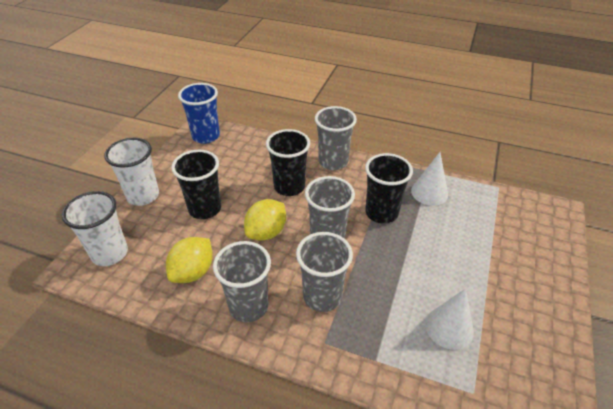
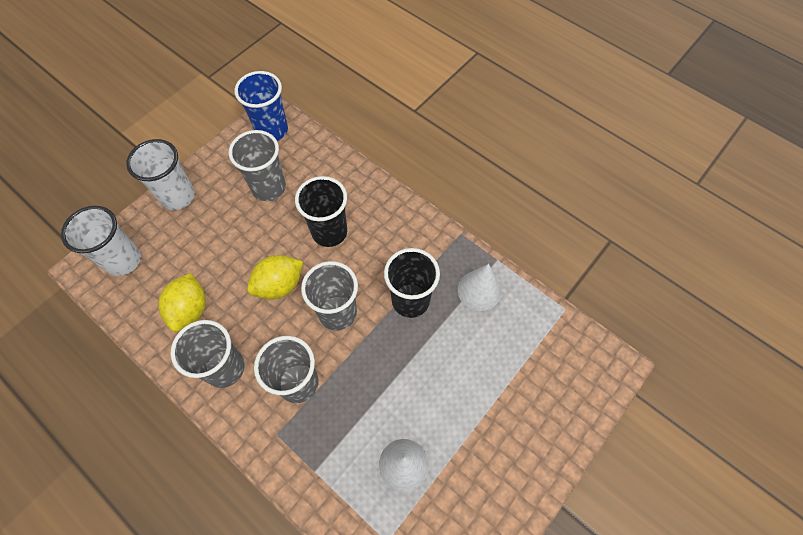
camera: 20 degrees right, 20 degrees up
yellow lemon [166,237,213,283] -> yellow lemon turned 45 degrees counterclockwise [158,273,206,332]
black cup [171,150,221,219] -> none
grey cup [315,106,357,170] -> grey cup moved to [229,130,286,201]

